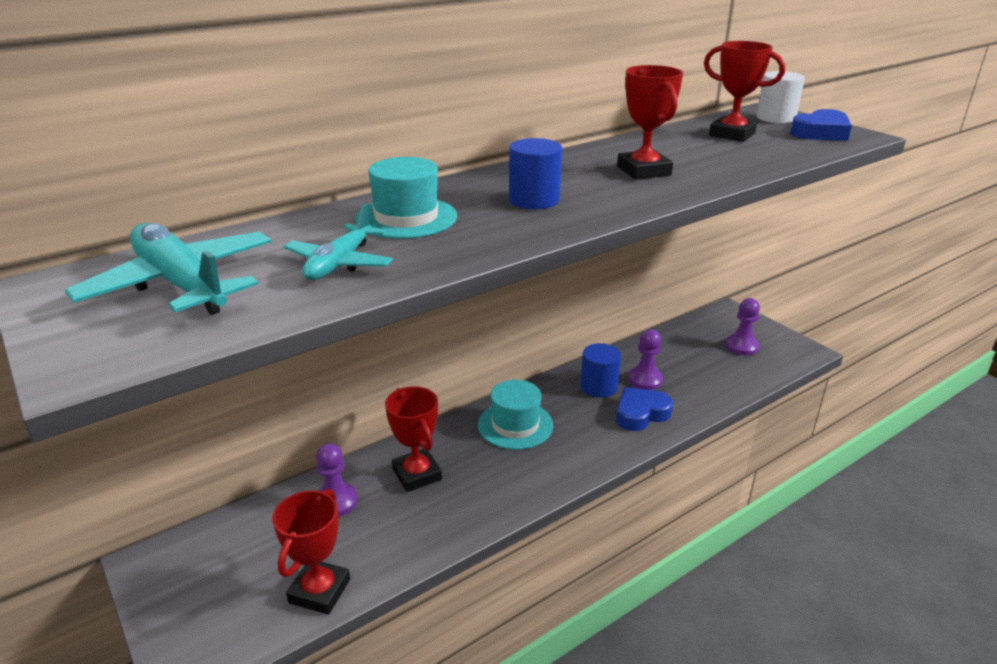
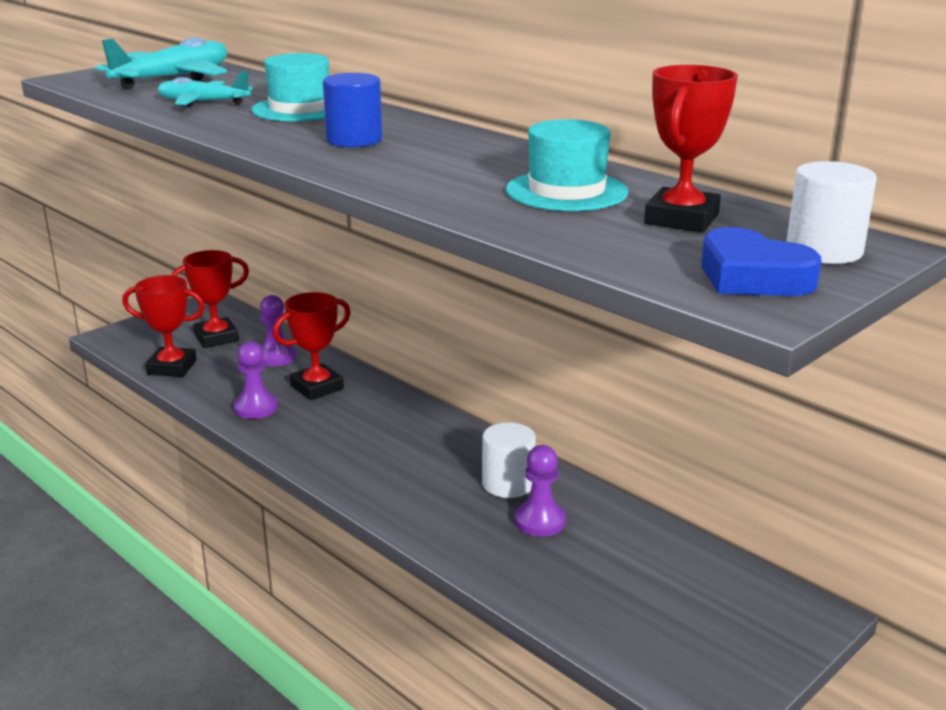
camera: 80 degrees right, 5 degrees down
turquoise hat [478,380,553,450] -> turquoise hat moved to [506,119,629,211]
blue cylinder [580,343,621,398] -> white cylinder [482,422,536,498]
blue heart [616,387,673,431] -> none
red trophy [617,65,683,180] -> red trophy moved to [171,250,249,348]
purple pawn [725,298,760,355] -> purple pawn moved to [234,341,278,419]

